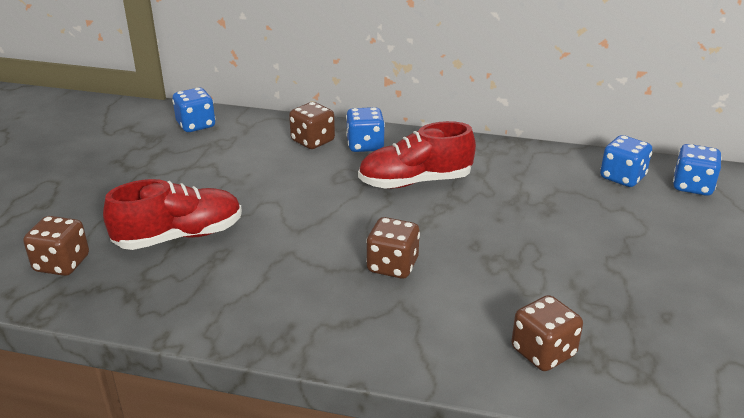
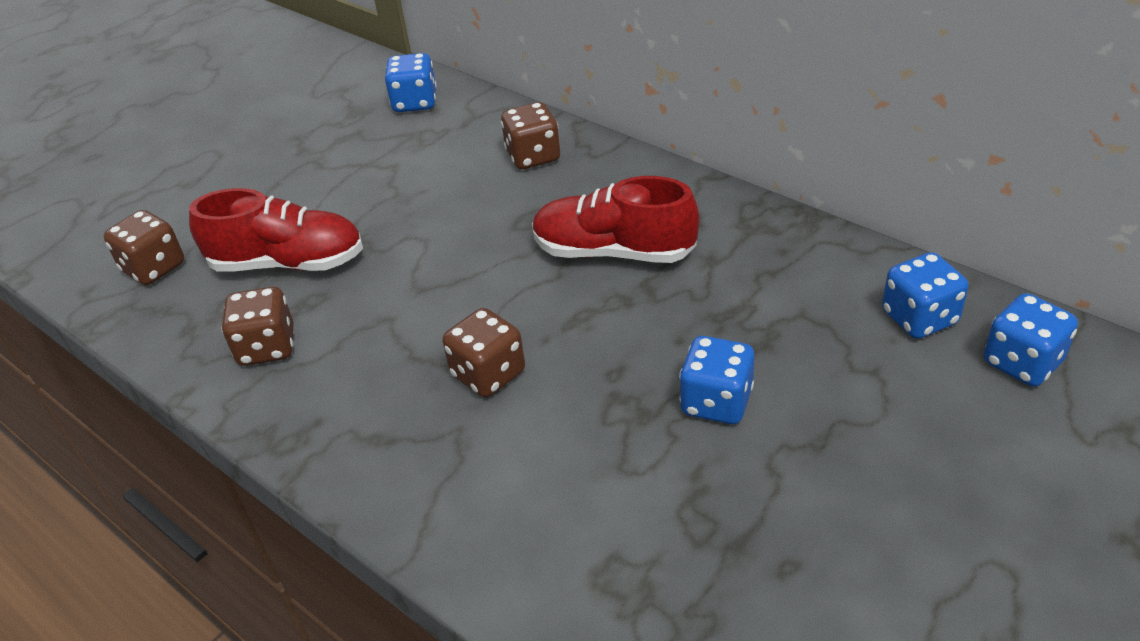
camera: 30 degrees right, 10 degrees up
blue dice [346,107,385,152] -> blue dice moved to [679,336,755,424]
brown dice [512,295,583,371] -> brown dice moved to [221,287,294,366]

